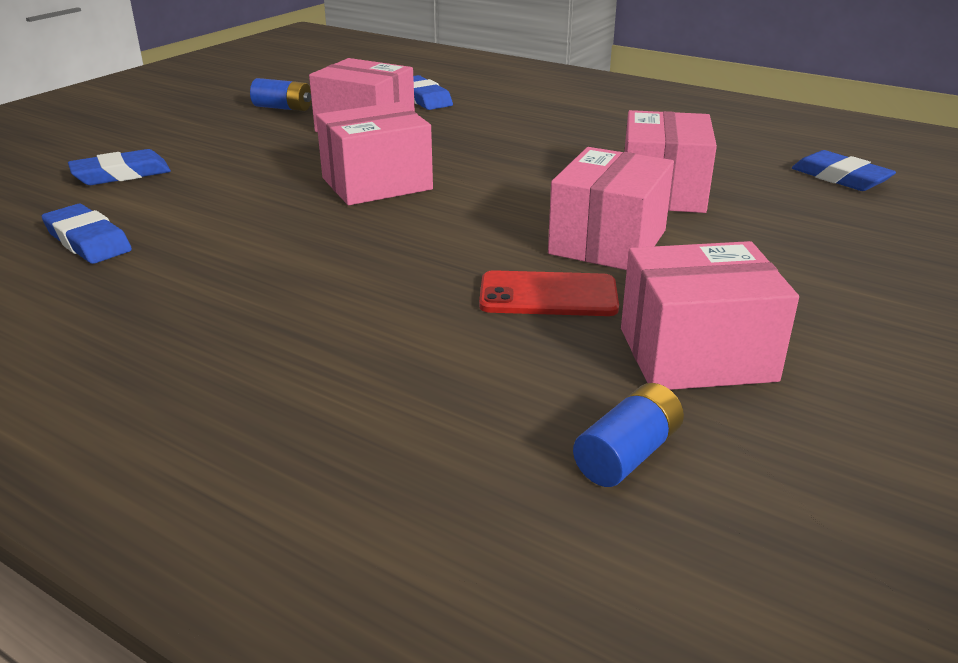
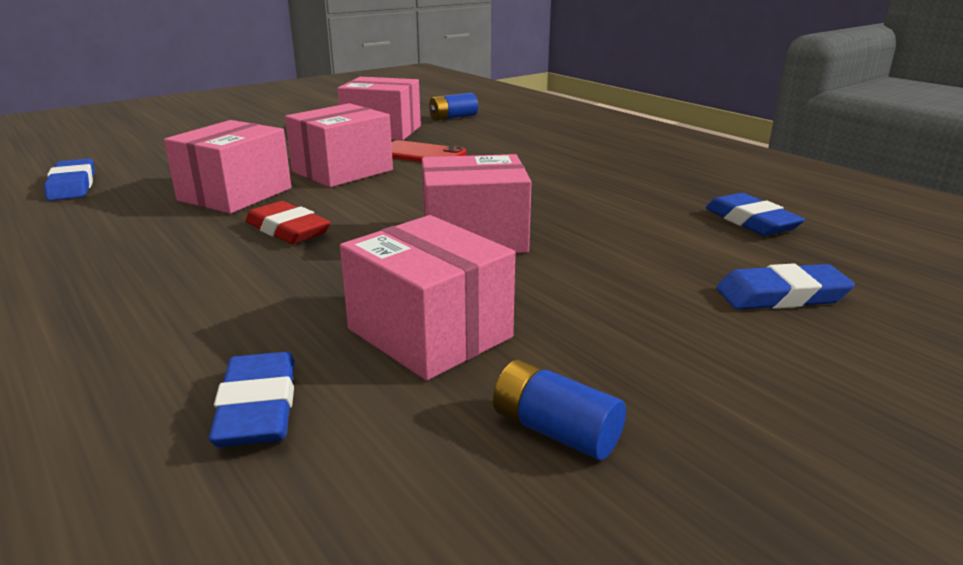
camera: 160 degrees left, 5 degrees down
none -> red eraser [245,201,331,244]

